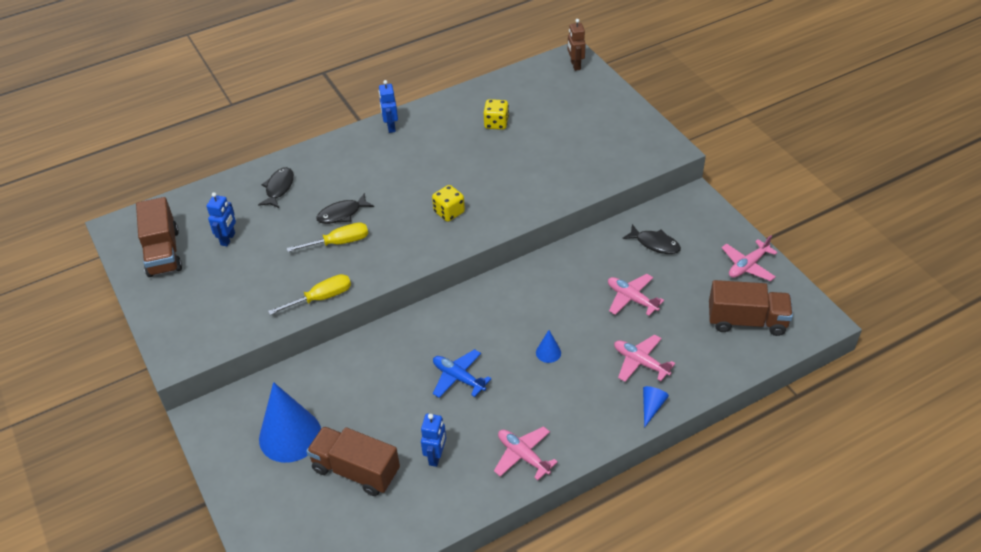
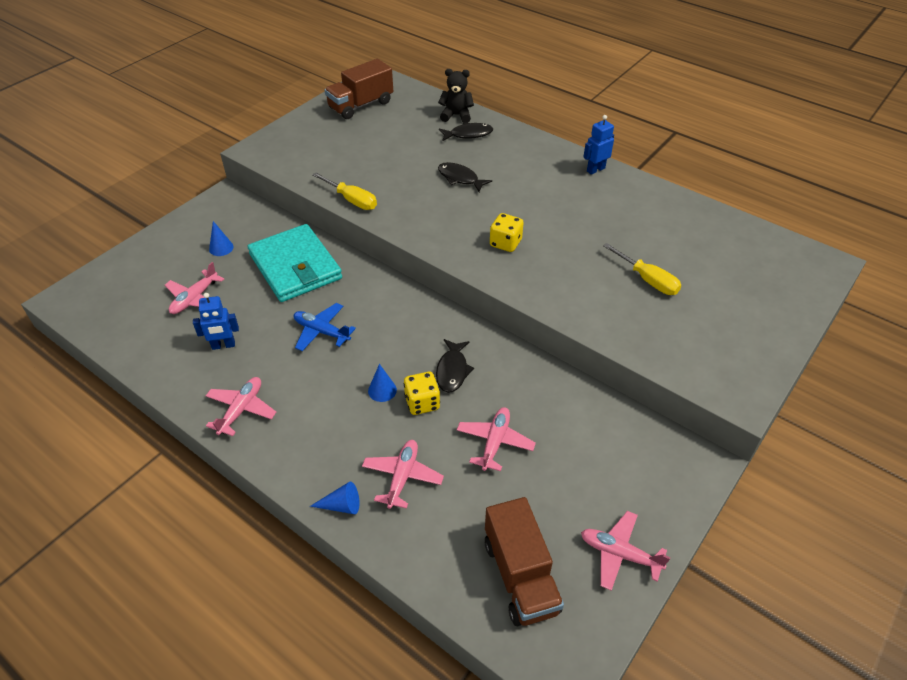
camera: 65 degrees right, 0 degrees up
blue robot [206,192,236,246] -> none
blue cone [259,382,321,463] -> blue cone [209,221,234,256], size x0.43
yellow screwdriver [286,222,368,252] -> yellow screwdriver moved to [603,243,681,295]
brown truck [306,426,400,496] -> pink plane [165,262,224,314]
blue plane [433,349,491,398] -> blue plane turned 75 degrees counterclockwise [294,303,356,351]
yellow dice [484,99,509,130] -> yellow dice moved to [404,372,440,415]
brown robot [568,19,586,71] -> none
black fish [623,224,681,254] -> black fish moved to [436,339,474,393]
none -> turquoise wallet [248,224,342,302]
none -> black teddy bear [438,69,474,123]

